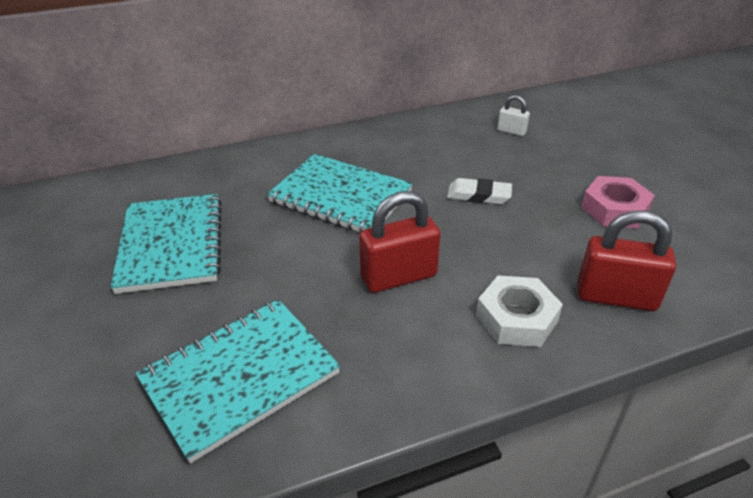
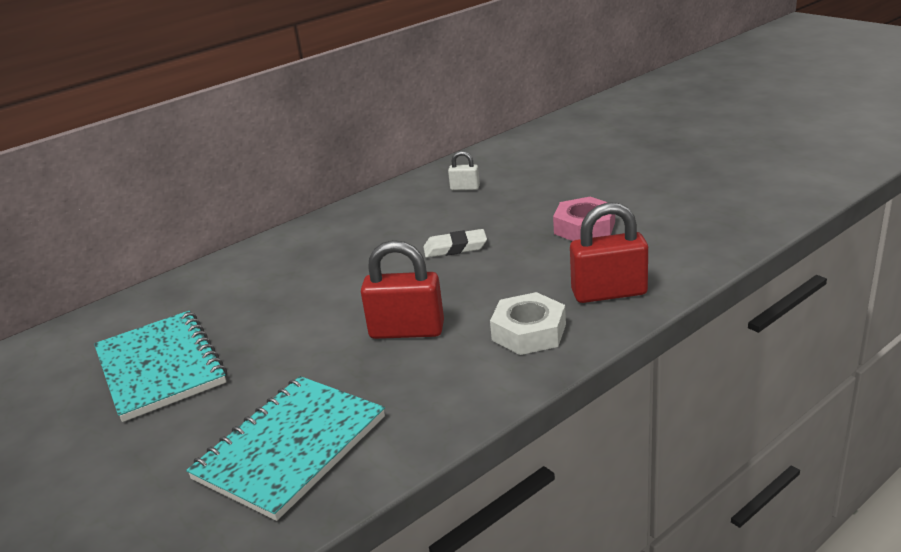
camera: 15 degrees left, 10 degrees down
turquoise notebook [267,154,413,232] -> none
red padlock [359,191,441,293] -> red padlock turned 45 degrees clockwise [361,240,444,339]

